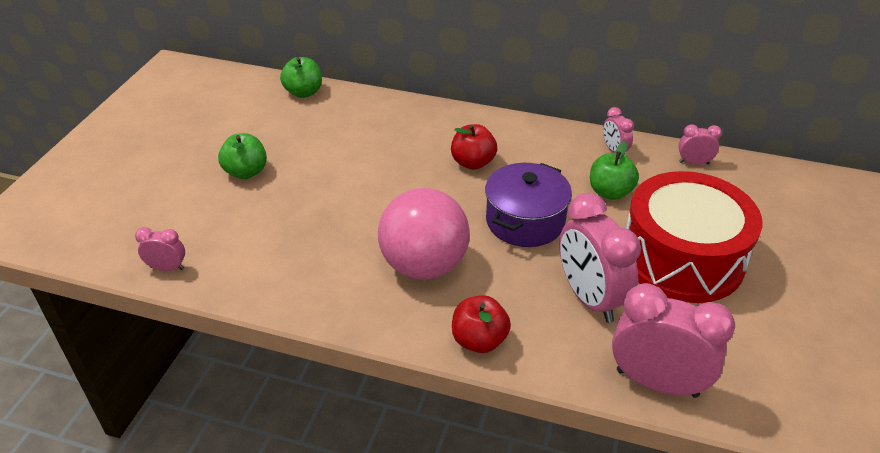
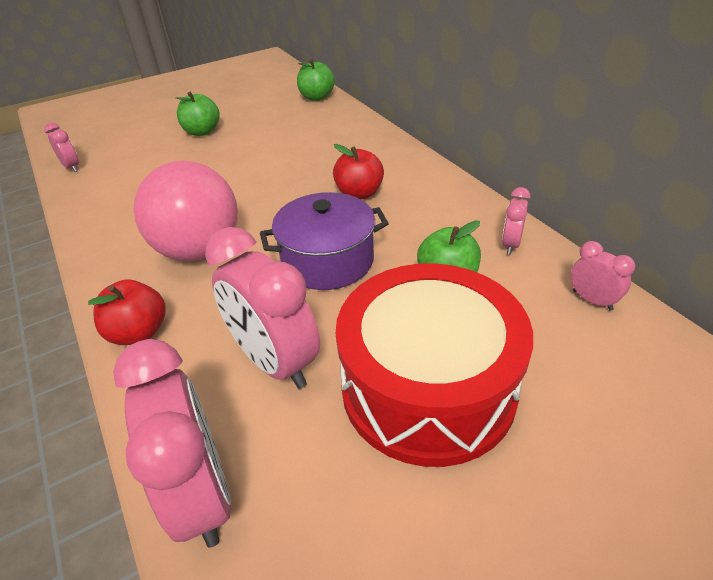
camera: 45 degrees right, 0 degrees up
pink clock [559,193,641,323] -> pink clock turned 60 degrees counterclockwise [205,227,320,389]

